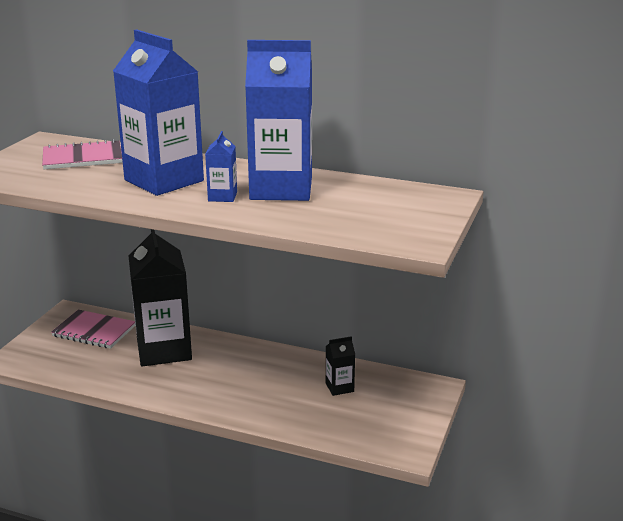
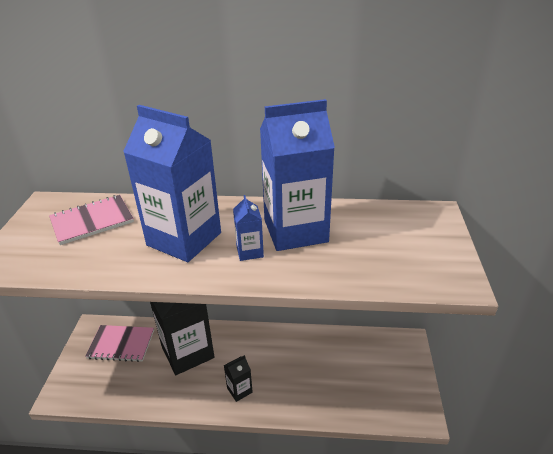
camera: 15 degrees left, 10 degrees up
black carton [326,336,355,396] -> black carton moved to [224,355,253,402]

